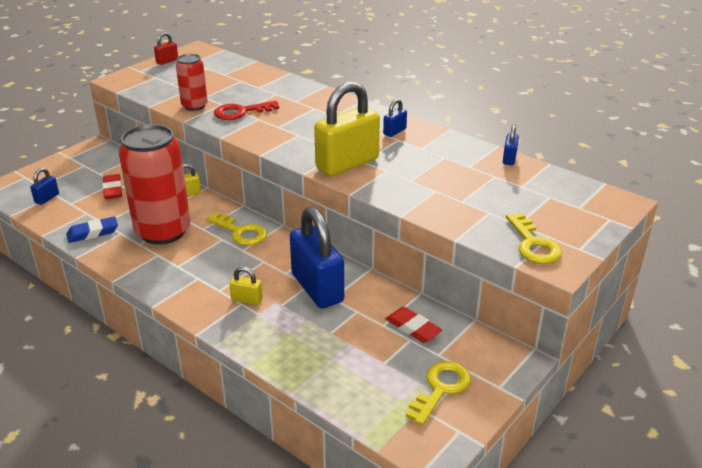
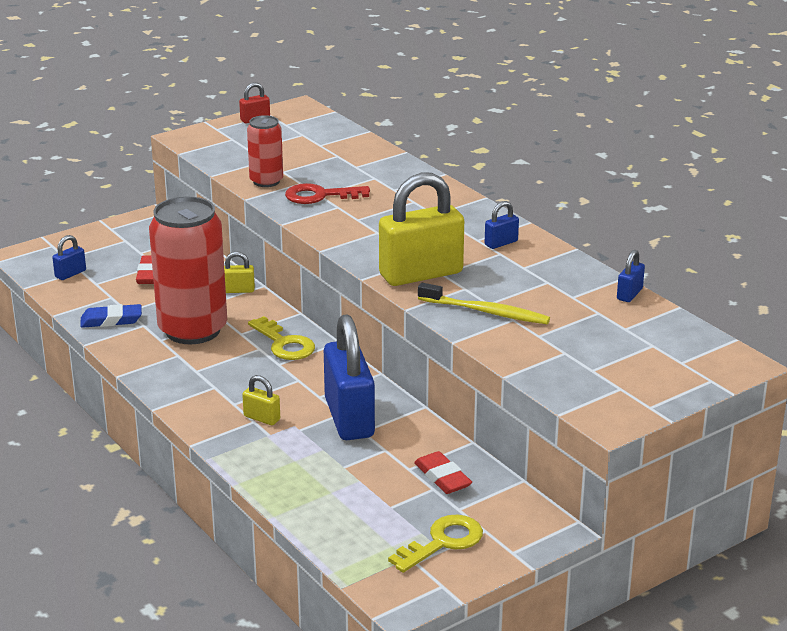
camera: 15 degrees right, 5 degrees down
yellow key [506,213,562,264] -> none
none -> yellow toothbrush [418,283,550,324]

